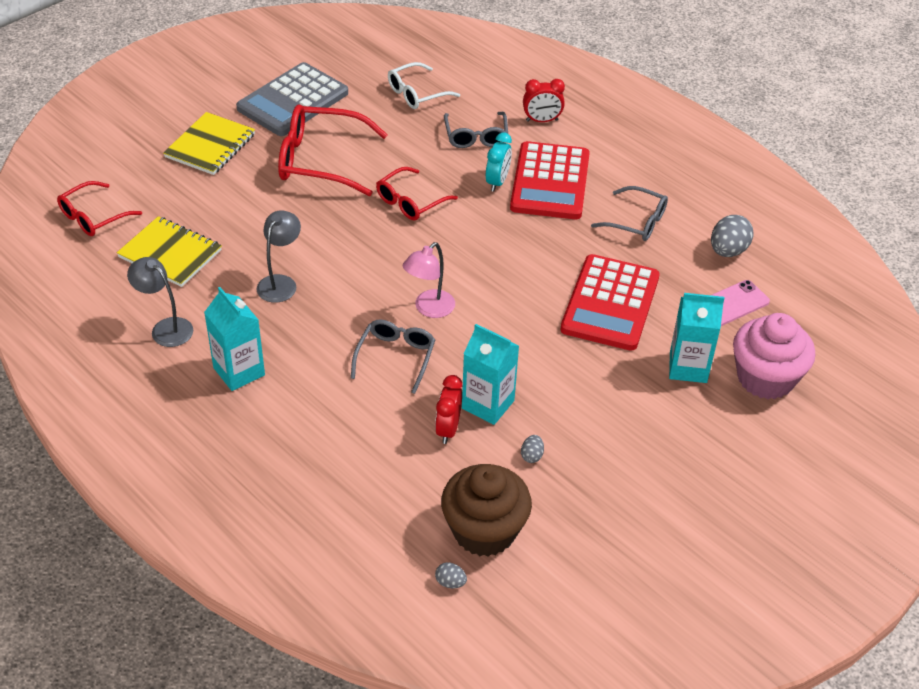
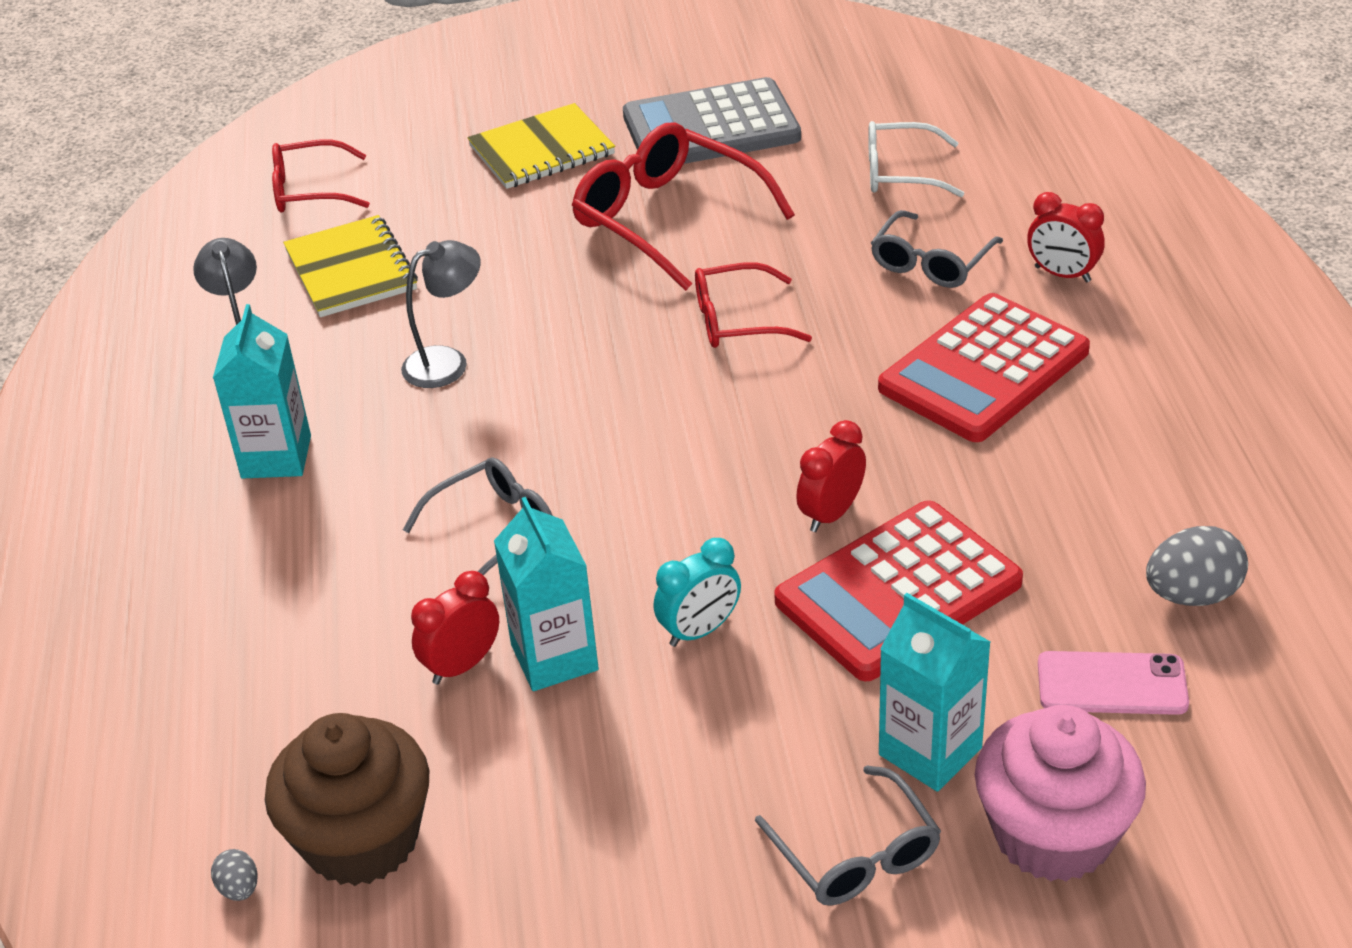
camera: 40 degrees right, 5 degrees down
pink lamp [403,242,455,318] -> none
turquoise clock [486,132,512,192] -> turquoise clock moved to [654,538,741,647]
grey egg [521,435,544,463] -> none
grey glasses [591,186,668,241] -> grey glasses moved to [755,765,941,905]
none -> red clock [796,420,866,532]

